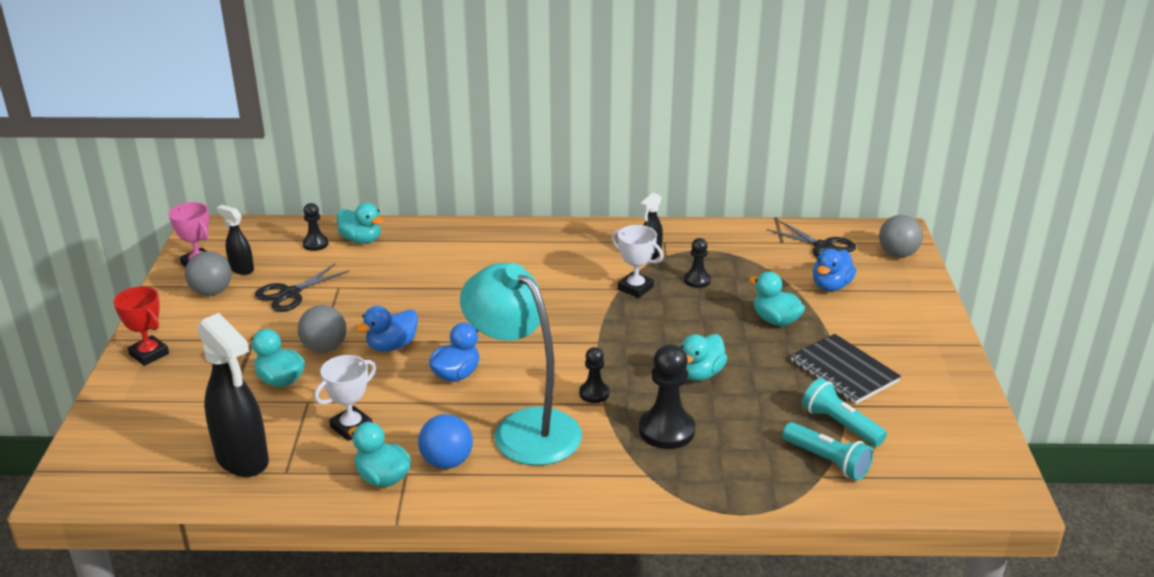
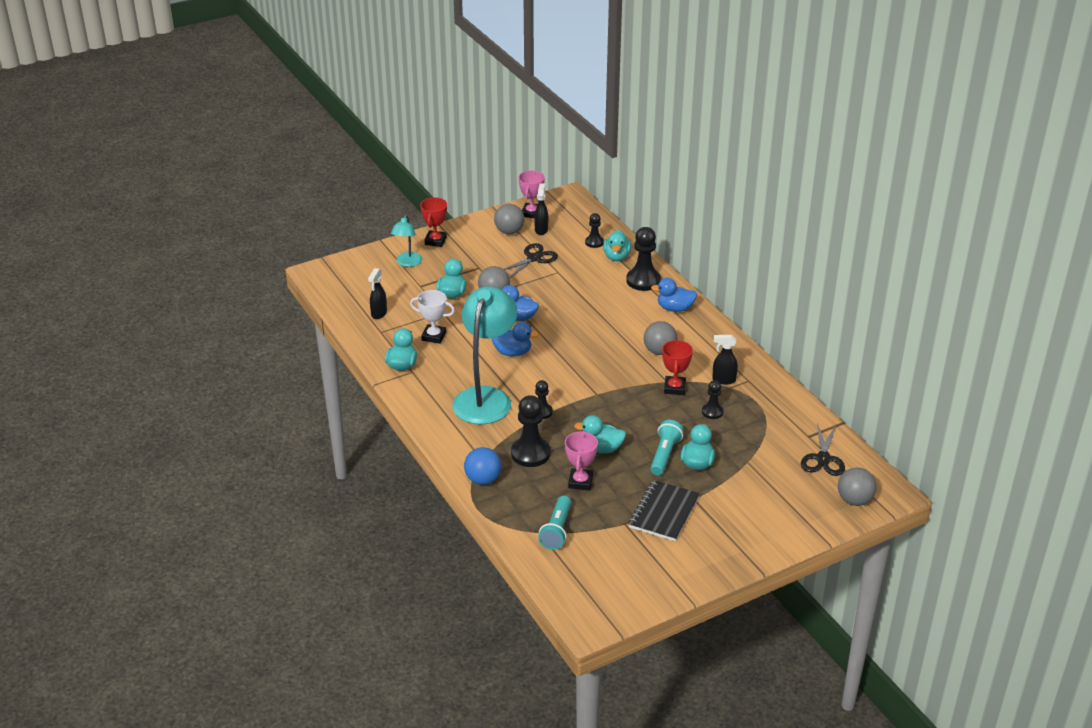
camera: 60 degrees right, 5 degrees up
black spray bottle [197,313,269,477] -> black spray bottle [368,268,387,319], size x0.52
black scissors [255,263,349,312] -> black scissors turned 120 degrees clockwise [504,243,558,278]
blue ball [418,414,473,469] -> blue ball moved to [464,447,502,485]
white trophy [611,225,663,298] -> red trophy [662,340,693,395]
turquoise flashlight [802,378,887,447] -> turquoise flashlight moved to [650,420,684,475]
blue duck [813,249,856,291] -> blue duck moved to [651,278,697,312]
none -> turquoise lamp [391,215,422,267]
none -> pink trophy [565,431,598,491]
none -> black pawn [626,227,661,291]
none -> grey ball [644,321,677,355]

